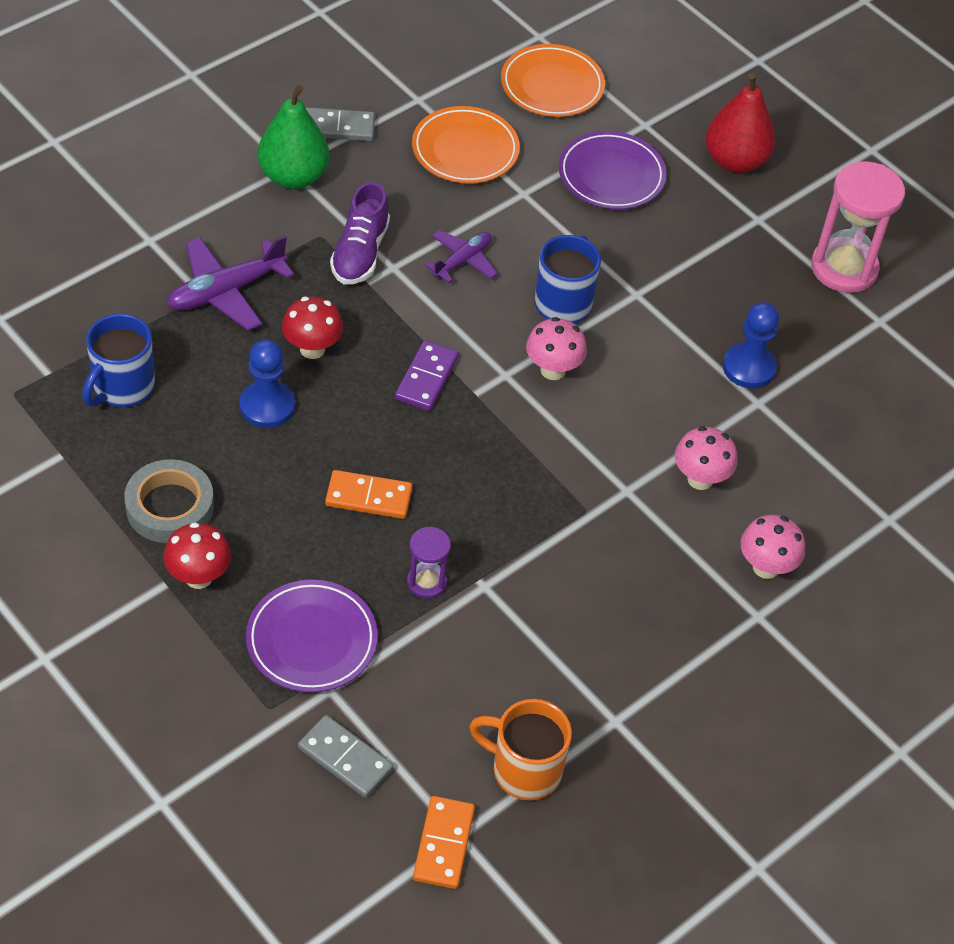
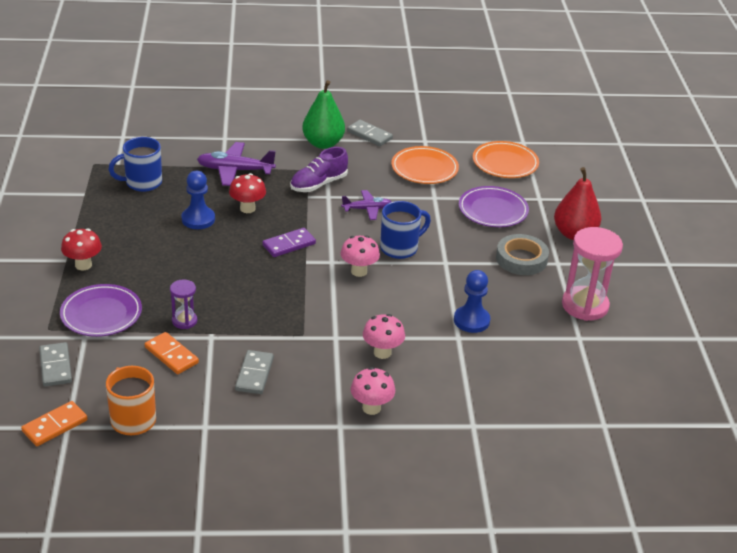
camera: 40 degrees right, 15 degrees down
grey tape [124,459,214,543] -> grey tape moved to [496,234,549,275]
orange domino [325,470,413,519] -> orange domino moved to [145,332,199,374]
none -> grey domino [235,350,274,394]

